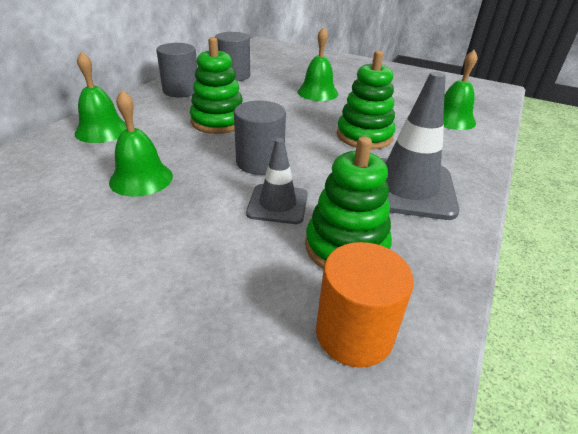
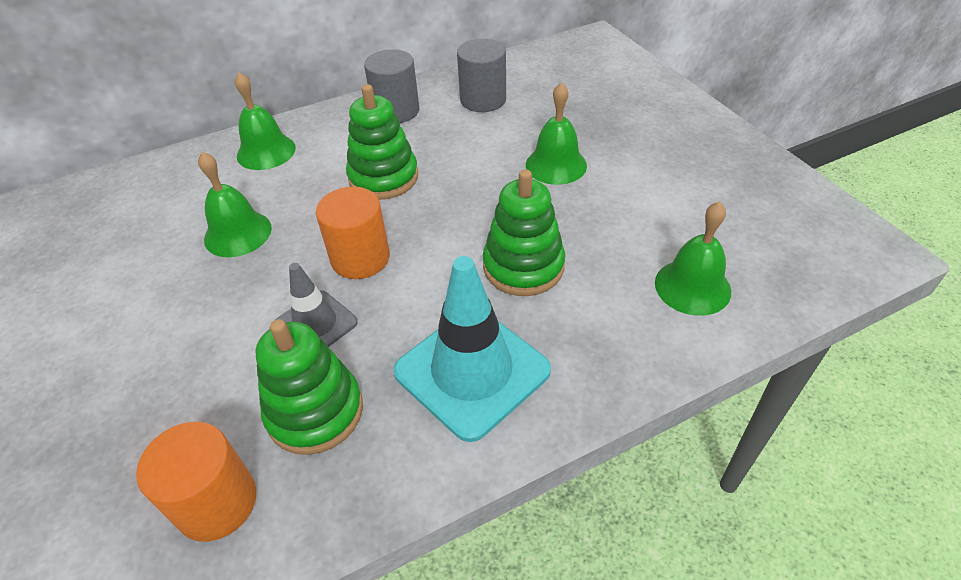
camera: 40 degrees right, 10 degrees up
grey cylinder [234,101,286,175] -> orange cylinder [316,187,390,279]
grey traffic cone [381,72,460,220] -> turquoise traffic cone [393,256,551,442]

